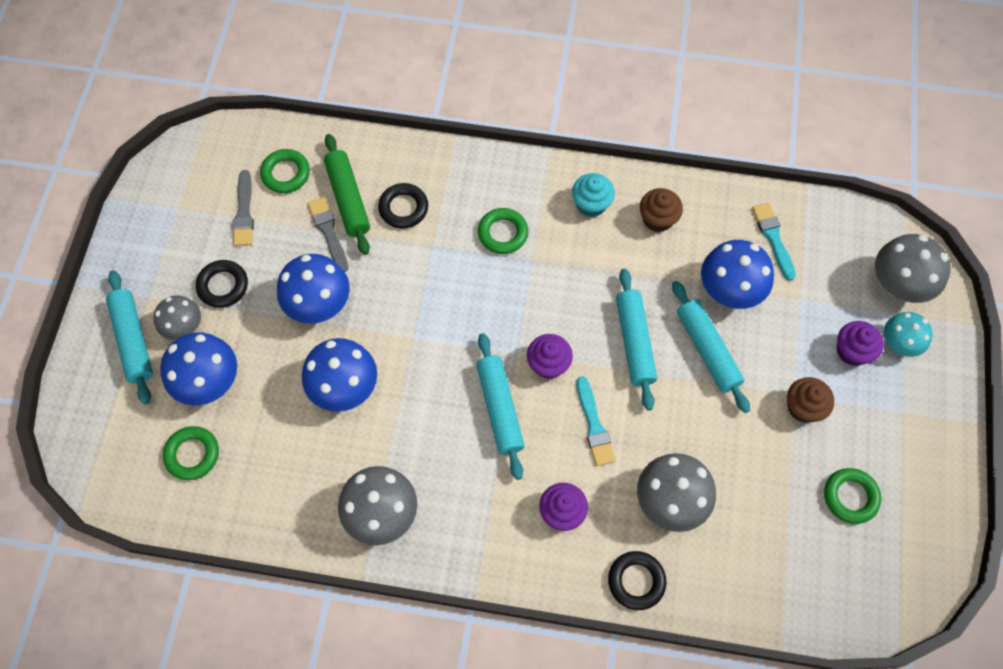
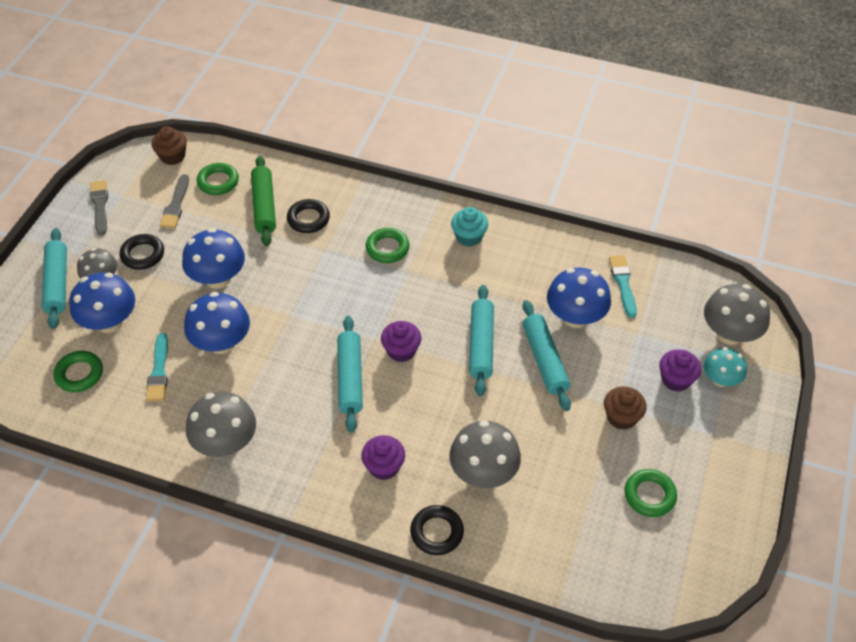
camera: 10 degrees right, 15 degrees down
grey brush [308,197,349,272] -> grey brush moved to [90,180,108,236]
turquoise brush [577,376,616,466] -> turquoise brush moved to [146,333,168,402]
brown cupcake [640,188,683,232] -> brown cupcake moved to [152,126,187,165]

